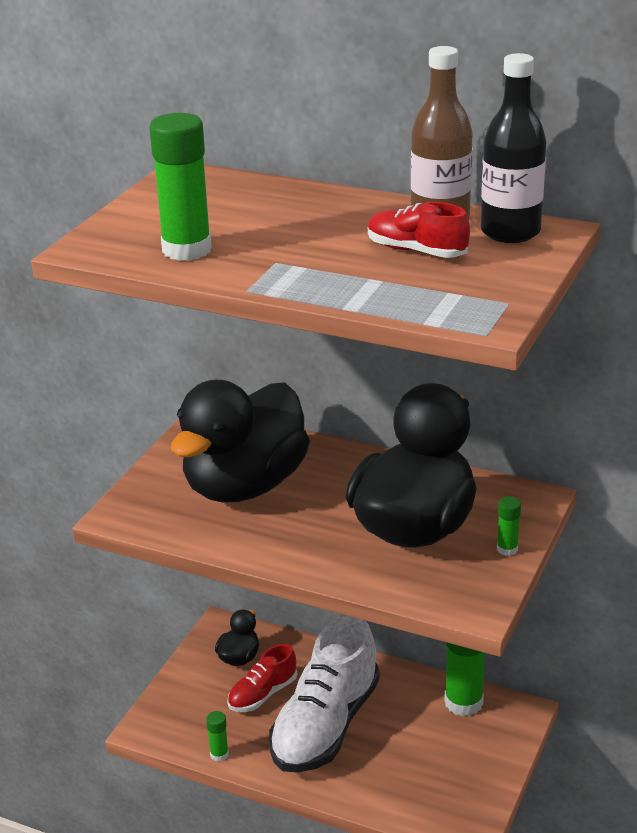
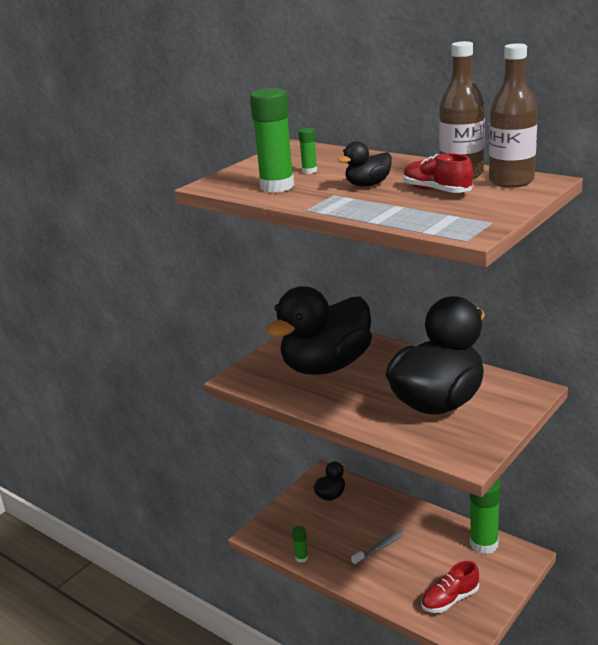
camera: 15 degrees right, 5 degrees down
red shoe [227,644,297,712] -> red shoe moved to [421,561,479,613]
white shoe [269,616,380,773] -> grey toothbrush [351,530,404,565]
black bottle [481,53,546,243] -> brown bottle [489,43,538,188]
green glue stick [497,496,521,556] -> green glue stick moved to [299,128,317,174]
none -> black duck [338,141,392,186]

